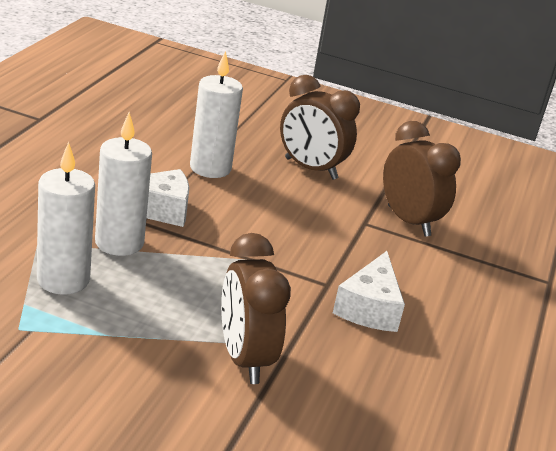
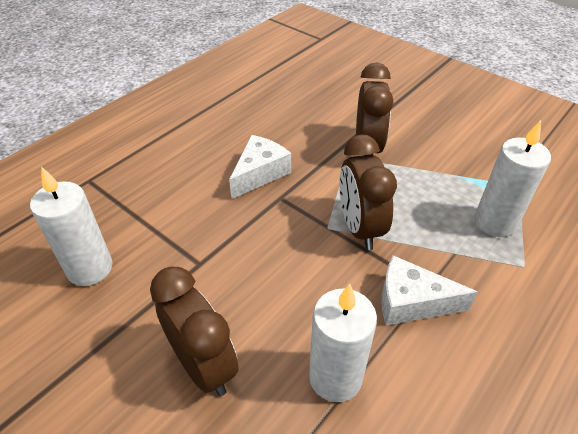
camera: 155 degrees left, 15 degrees up
white candle [95,112,152,256] -> white candle moved to [30,166,113,286]
brown clock [383,121,461,237] -> brown clock moved to [339,134,397,250]

